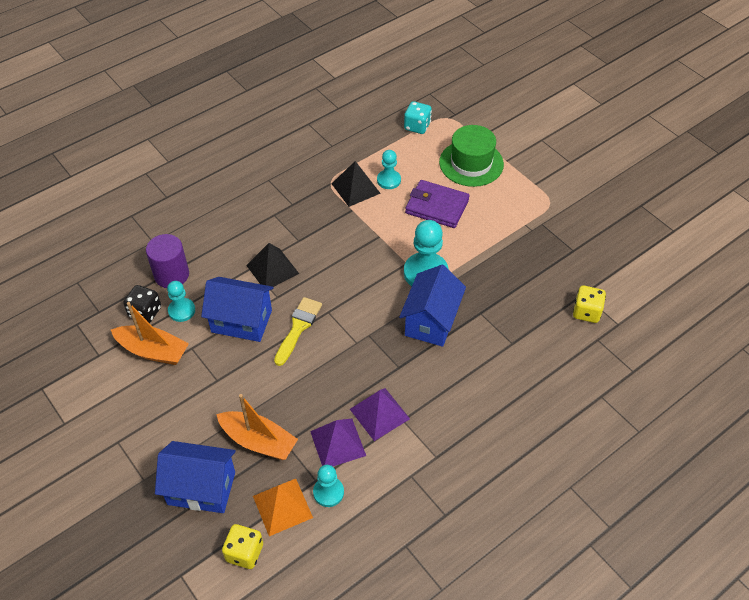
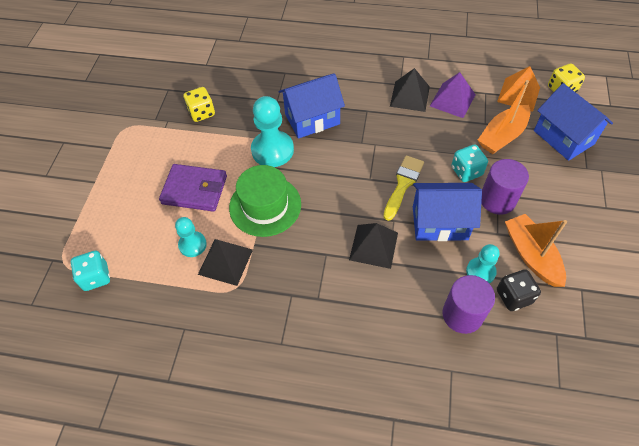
camera: 130 degrees left, 5 degrees up
blue house [201,277,273,342] -> blue house turned 60 degrees counterclockwise [413,183,482,241]
orange boat [216,394,298,460] -> orange boat turned 120 degrees counterclockwise [478,80,530,154]
yellow brush [274,297,322,366] -> yellow brush turned 135 degrees clockwise [383,156,424,221]
turquoise pawn [313,465,344,507] -> none
purple pyramid [350,388,410,441] -> black pyramid [390,68,430,112]
purple wallet [405,180,470,228] -> purple wallet turned 60 degrees counterclockwise [159,164,227,212]
green hat [439,125,504,187] -> green hat moved to [229,165,301,237]
yellow dice [573,286,606,323] -> yellow dice moved to [183,87,215,122]
none -> turquoise dice [451,144,488,182]
none -> purple cylinder [481,159,529,215]

